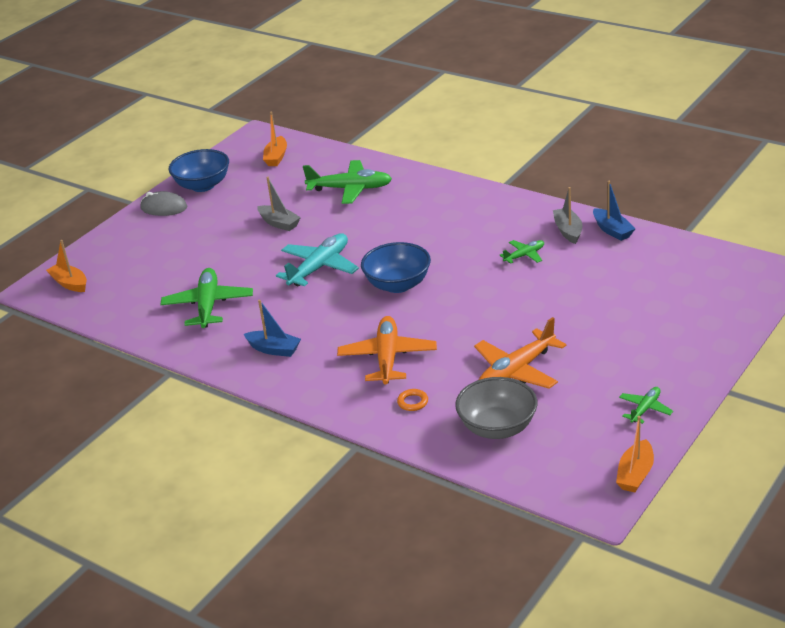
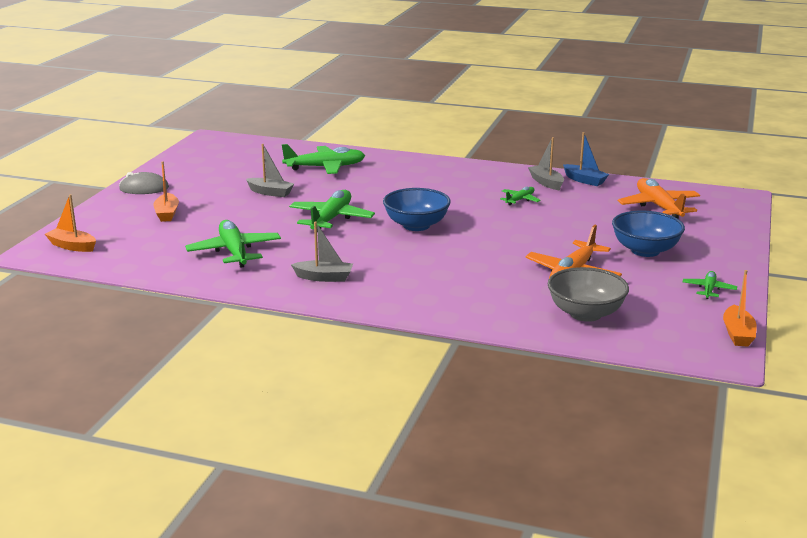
camera: 20 degrees left, 10 degrees down
blue bowl [169,149,229,192] -> blue bowl moved to [612,211,685,257]
blue boat [244,300,301,357] -> grey boat [291,222,353,282]
orange boat [263,112,287,166] -> orange boat moved to [154,161,179,222]
turquoise plane [276,233,359,286] -> green plane [289,190,375,233]
orange plane [337,316,437,385] -> orange plane moved to [618,178,700,219]
orange ring [397,389,428,411] -> none

